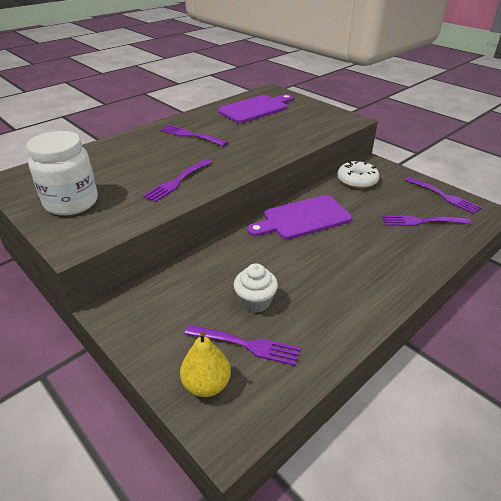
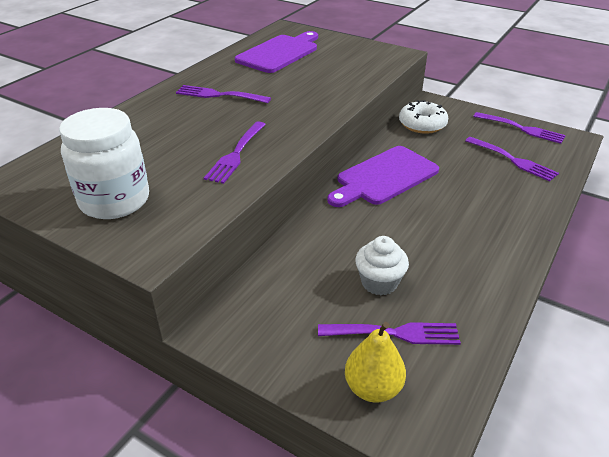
camera: 15 degrees left, 0 degrees up
purple fork [382,215,471,226] -> purple fork turned 120 degrees counterclockwise [465,137,559,182]

